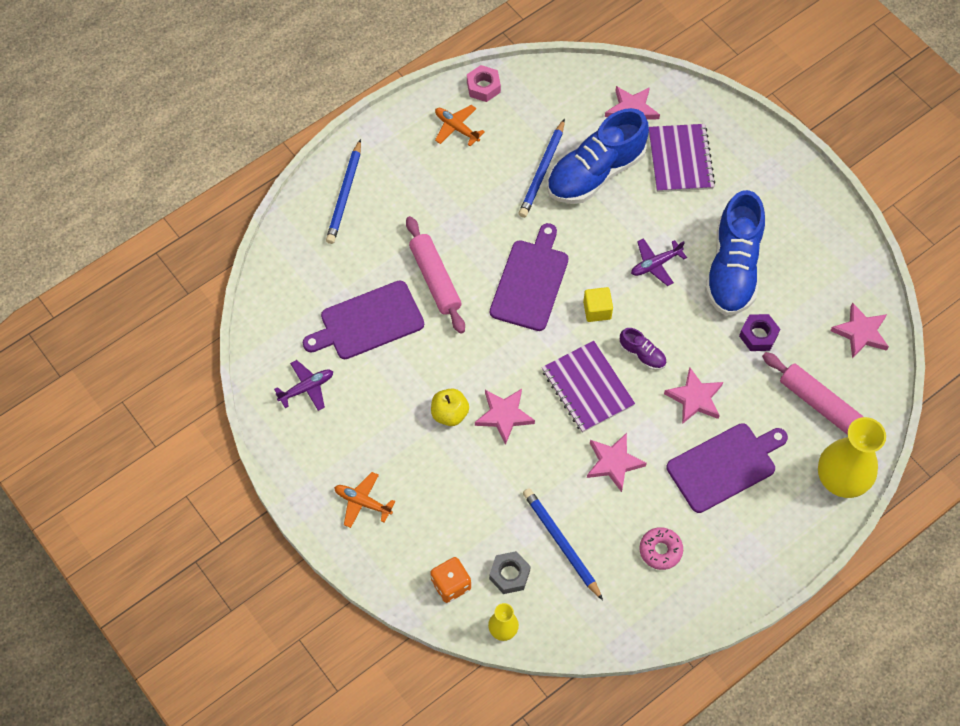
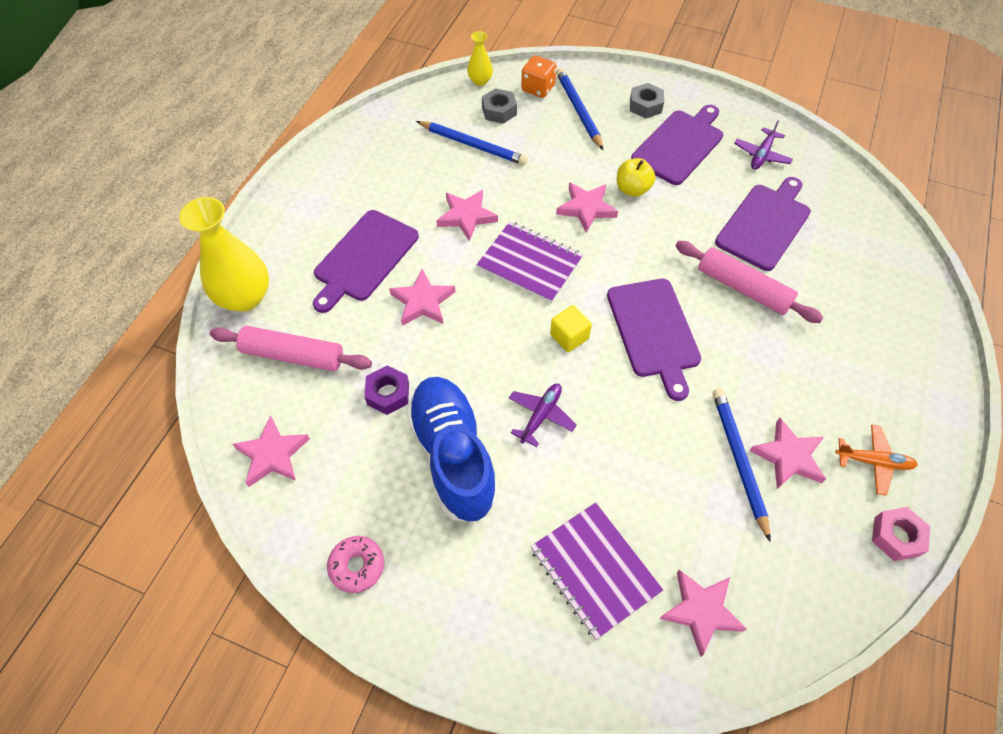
camera: 150 degrees right, 5 degrees down
blue pencil [326,139,361,244] -> blue pencil moved to [556,68,603,150]
orange plane [334,472,396,528] -> grey nut [630,83,664,118]
blue shoe [547,108,649,204] -> none
purple shoe [620,328,667,370] -> none
pink donut [639,527,683,570] -> pink donut moved to [327,536,384,593]
none -> purple cutting board [631,105,723,185]
none -> pink star [749,418,826,489]

